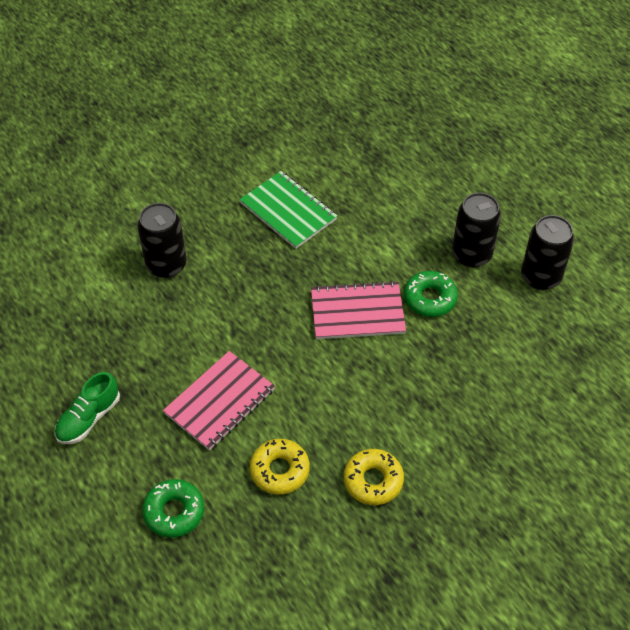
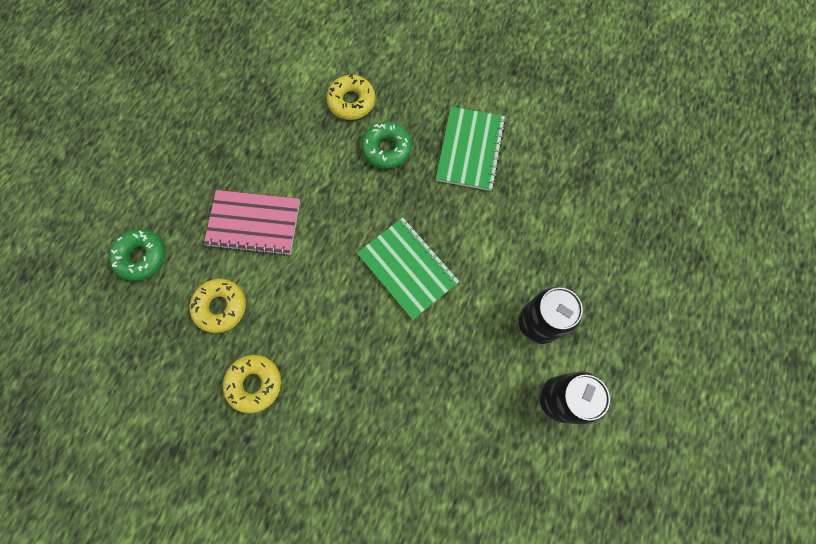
camera: 55 degrees right, 20 degrees up
green shoe [55,372,120,444] -> none
black can [137,203,186,278] -> yellow donut [326,74,375,120]
pink notebook [311,280,406,339] -> green notebook [357,217,459,319]
green donut [404,271,458,317] -> green donut moved to [361,122,412,169]

